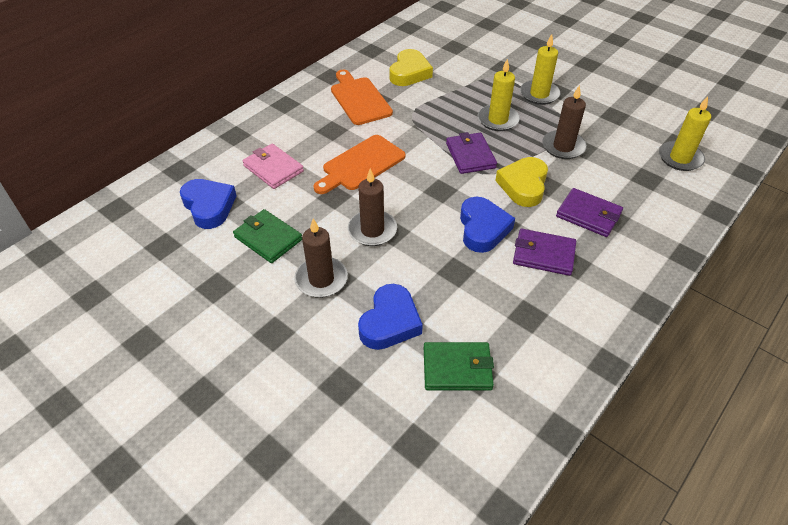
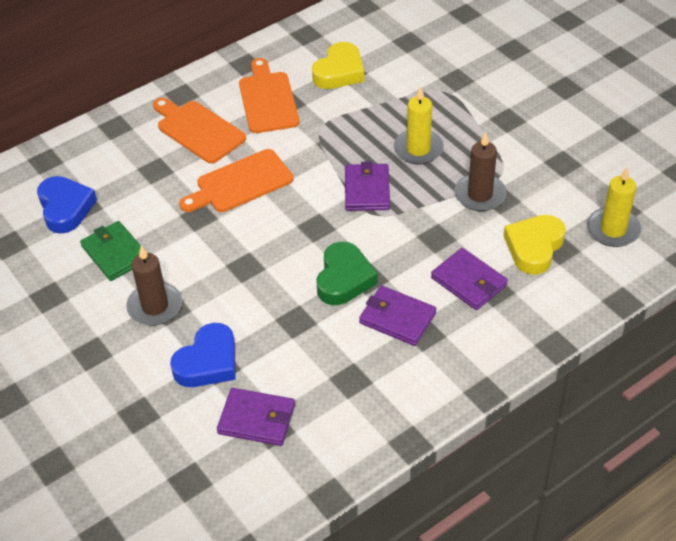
camera: 15 degrees right, 0 degrees up
pink wallet [242,143,304,189] -> none
brown candle [348,168,397,246] -> none
green wallet [424,342,494,391] -> purple wallet [217,388,295,446]
blue heart [460,197,515,253] -> green heart [317,242,378,305]
yellow heart [495,157,548,207] -> yellow heart moved to [504,215,566,275]
yellow candle [520,34,560,105] -> none
none -> orange cutting board [153,98,246,163]

